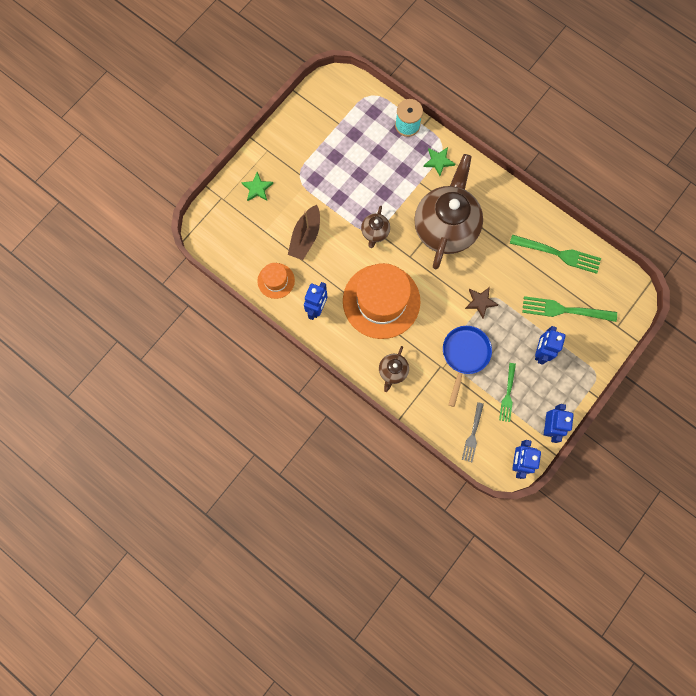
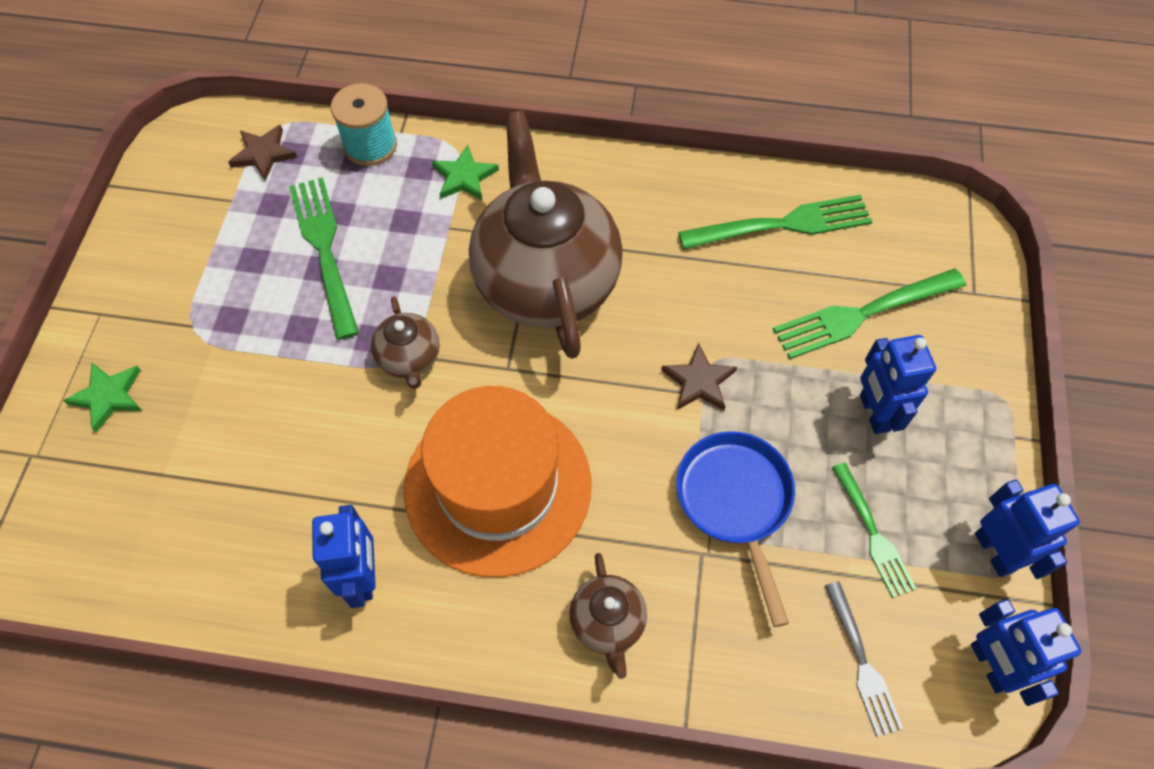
camera: 30 degrees left, 15 degrees down
orange hat [257,263,295,299] -> none
brown boat [288,205,320,260] -> none
none -> brown star [228,125,298,181]
none -> green fork [289,177,359,340]

